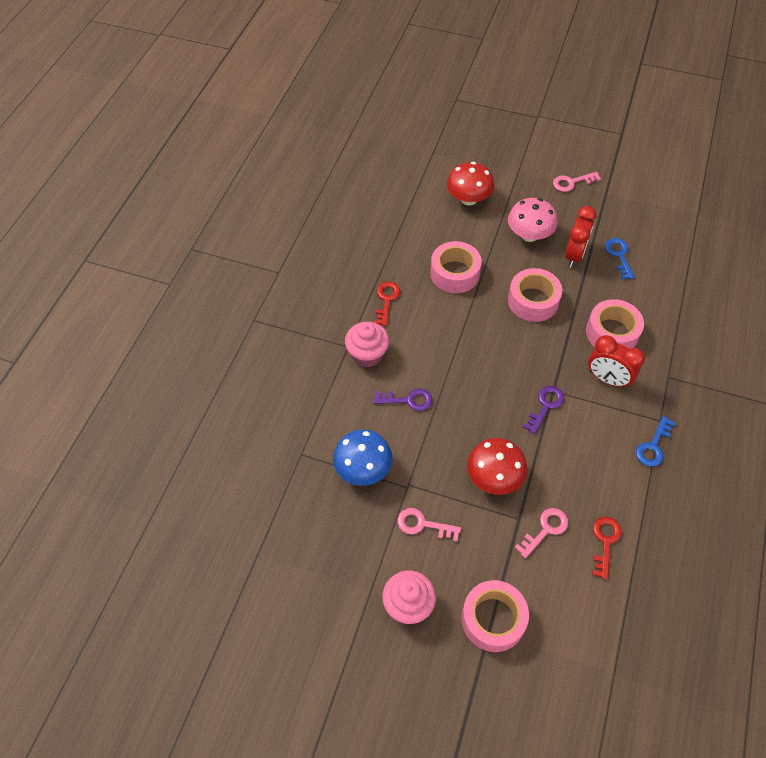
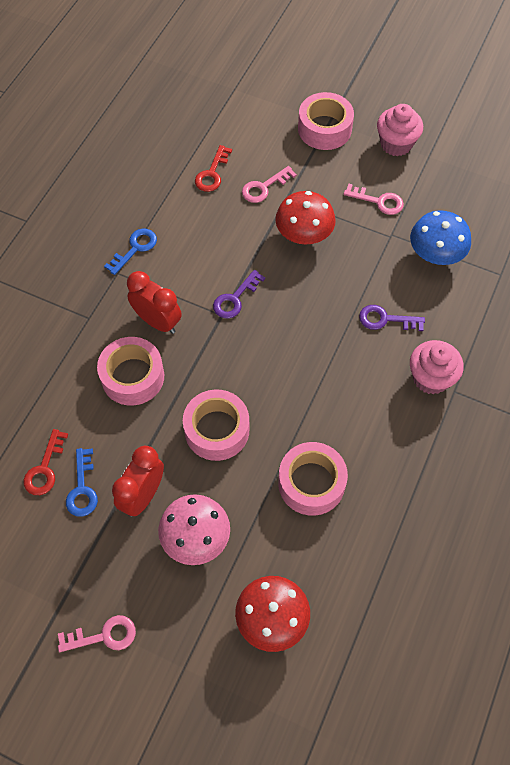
camera: 175 degrees left, 5 degrees up
red key [374,282,400,326] -> red key moved to [24,429,68,495]

